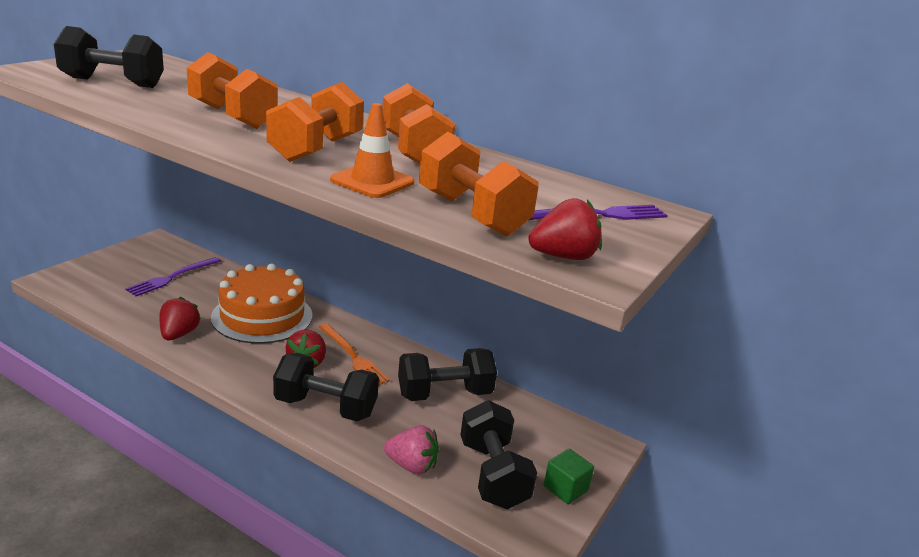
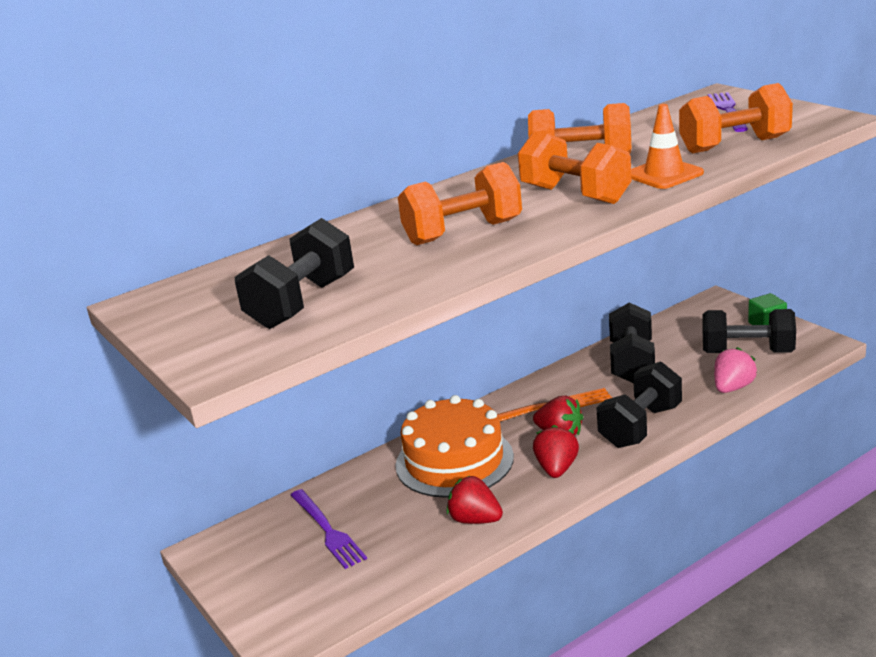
camera: 60 degrees left, 0 degrees up
red strawberry [528,198,602,260] -> red strawberry moved to [533,425,579,478]

